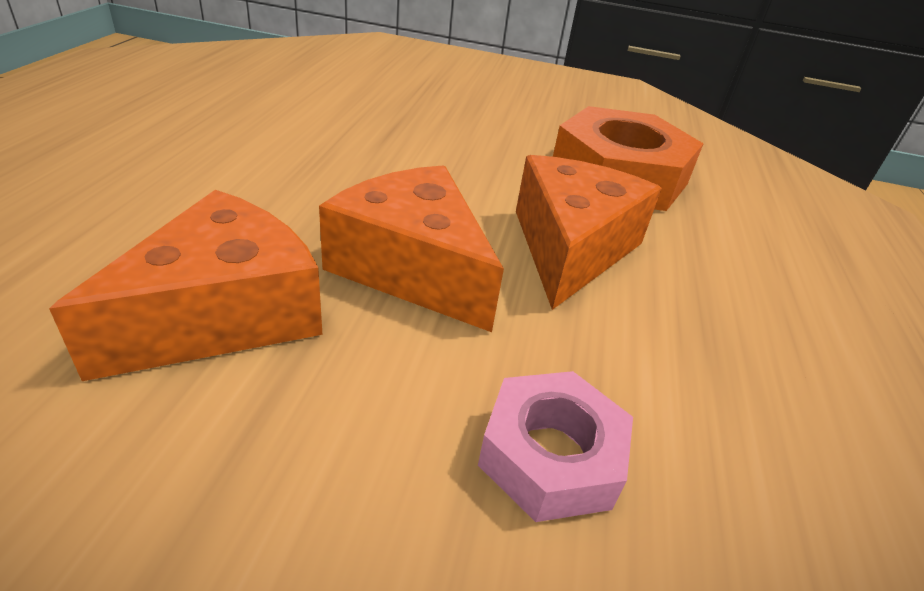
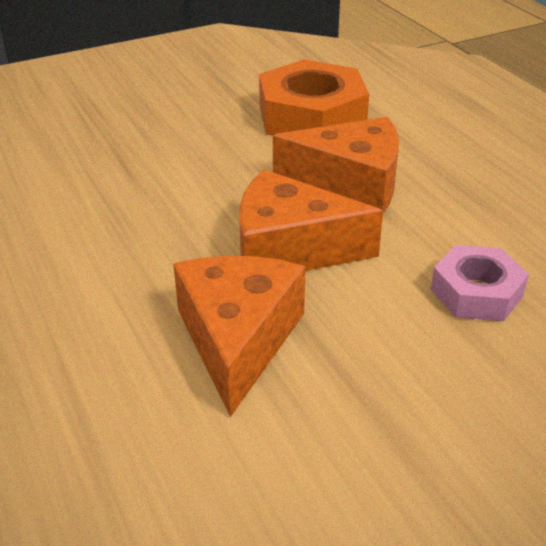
camera: 35 degrees left, 0 degrees up
orange cheese [516,155,662,310] -> orange cheese turned 120 degrees clockwise [273,117,399,213]

